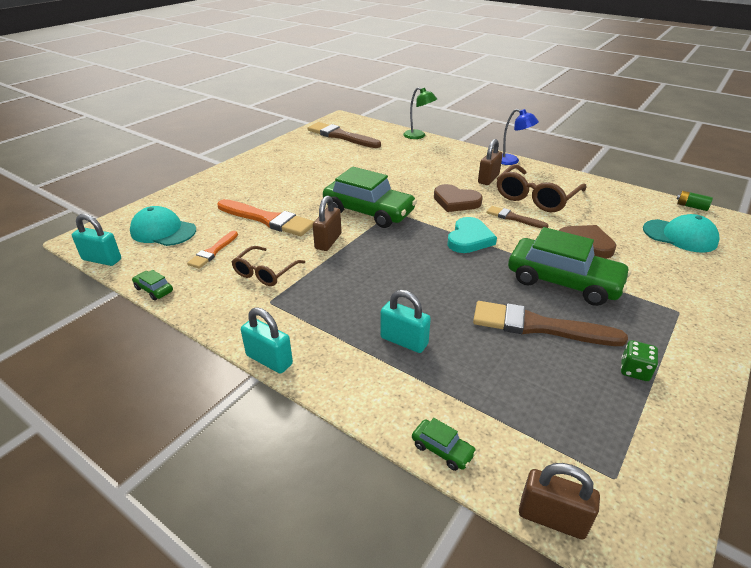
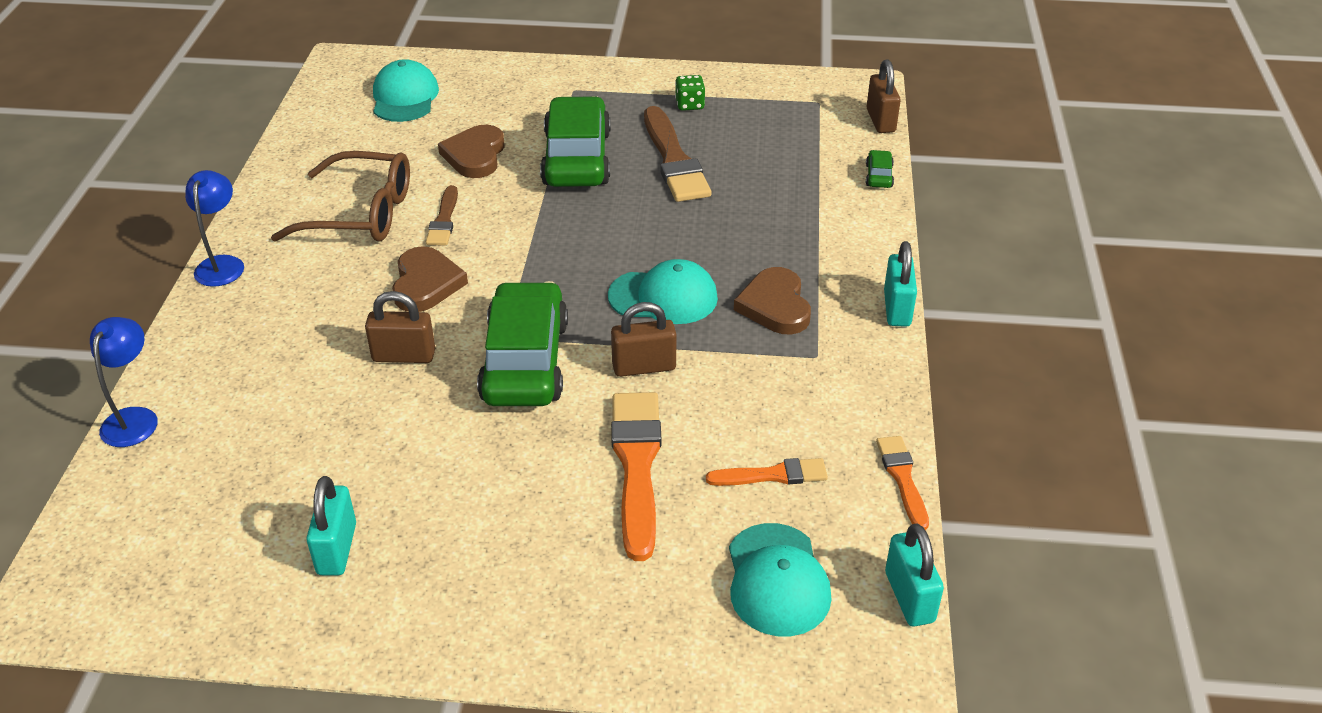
camera: 120 degrees left, 5 degrees up
green car [132,270,173,300] -> orange brush [876,436,929,530]
brown glasses [232,246,305,286] -> none
brown brush [308,122,381,148] -> none
turquoise padlock [380,290,431,353] -> turquoise padlock moved to [306,476,356,576]
green lamp [403,87,437,139] -> blue lamp [90,317,158,447]
turquoise heart [447,217,497,253] -> none
brown padlock [478,139,503,185] -> brown padlock moved to [365,291,435,363]
green battery [677,191,713,211] -> none
none -> turquoise cap [608,259,718,324]
none -> brown heart [734,267,811,335]

